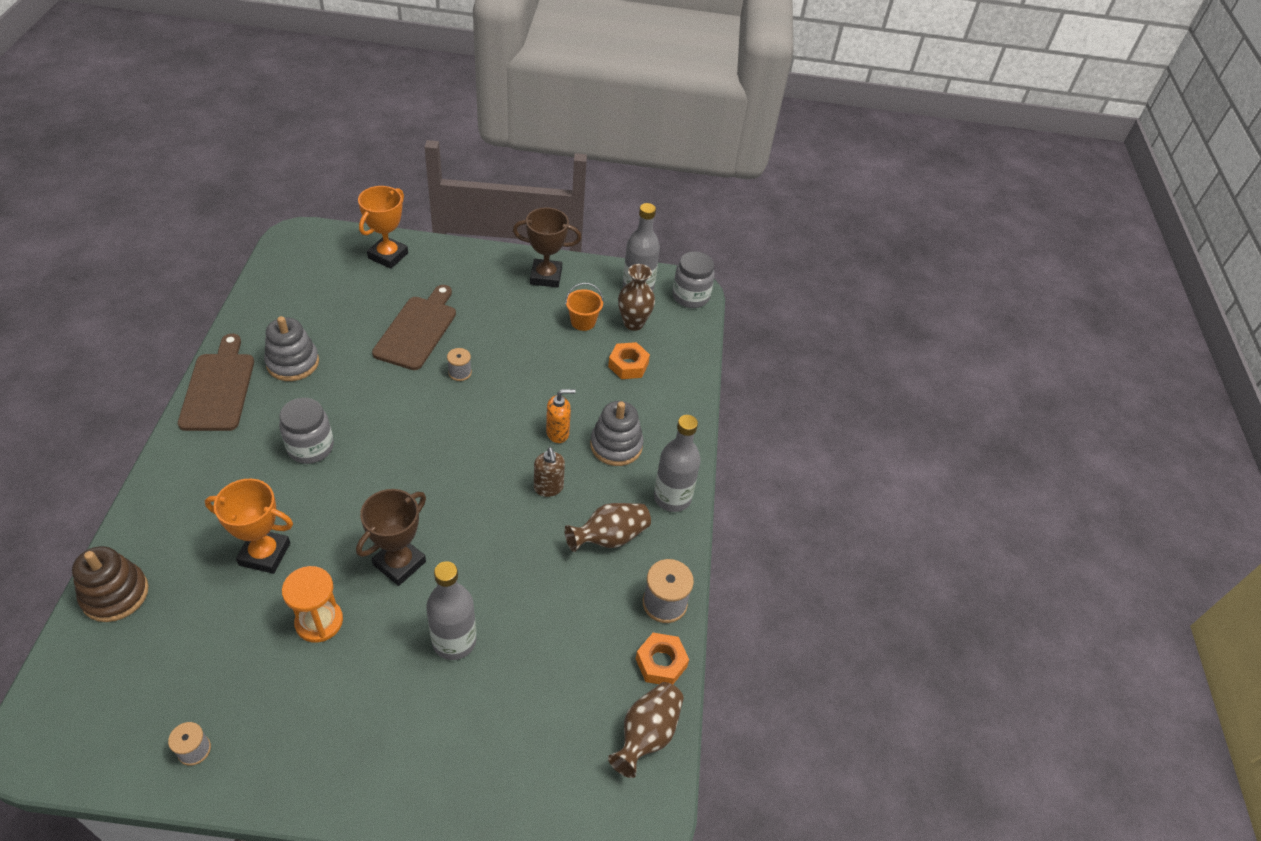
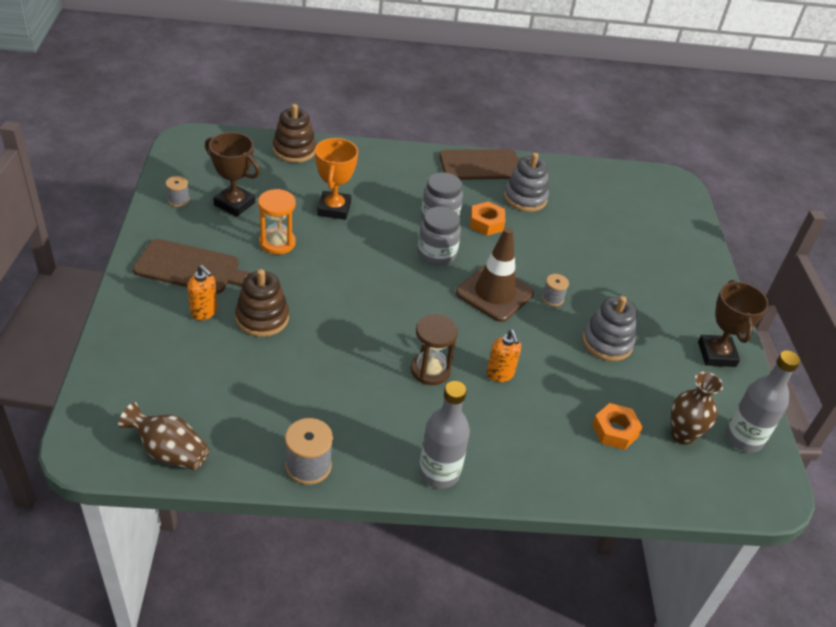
camera: 85 degrees right, 5 degrees down
brown trophy [356,489,426,586] -> brown trophy moved to [205,132,260,217]
orange trophy [358,186,408,269] -> none
brown cutting board [372,285,456,370] -> brown cutting board moved to [133,239,250,294]
grey bottle [426,561,476,660] -> brown stacking toy [235,269,289,337]
brown soap dispenser [534,447,565,497] -> brown hourglass [411,314,458,385]
brown vase [564,503,651,552] -> none
orange bucket [565,283,604,331] -> none
grey stacking toy [590,401,644,466] -> grey stacking toy moved to [583,296,637,361]
orange nut [636,633,689,684] -> orange nut moved to [470,201,505,236]
grey jar [673,252,715,308] -> grey jar moved to [418,207,461,266]
none -> orange soap dispenser [187,265,217,320]
none -> brown traffic cone [456,227,534,322]

